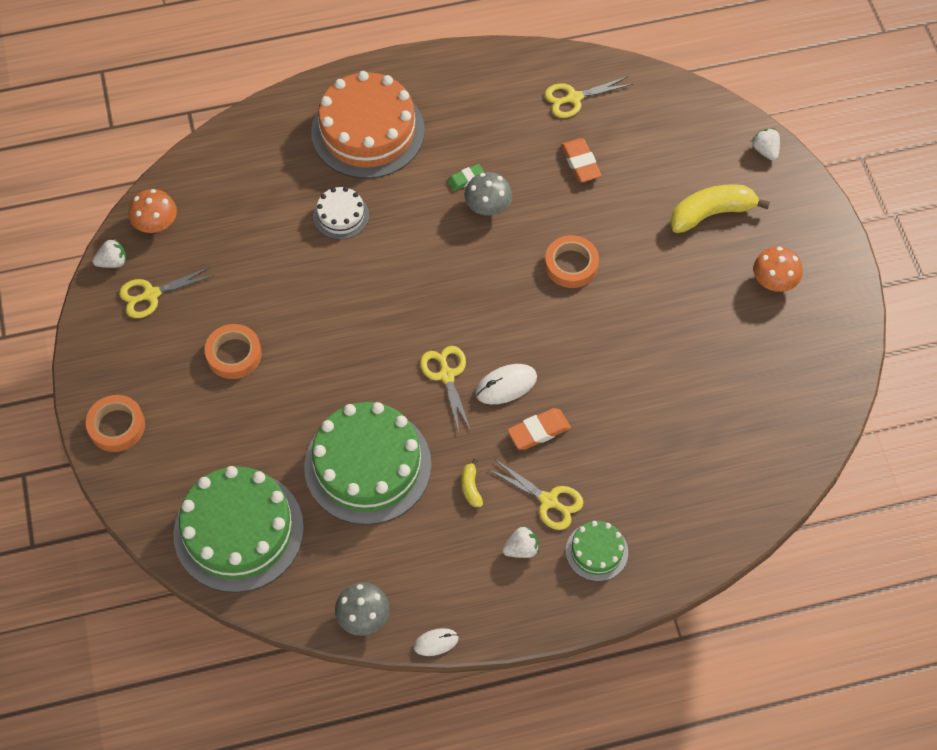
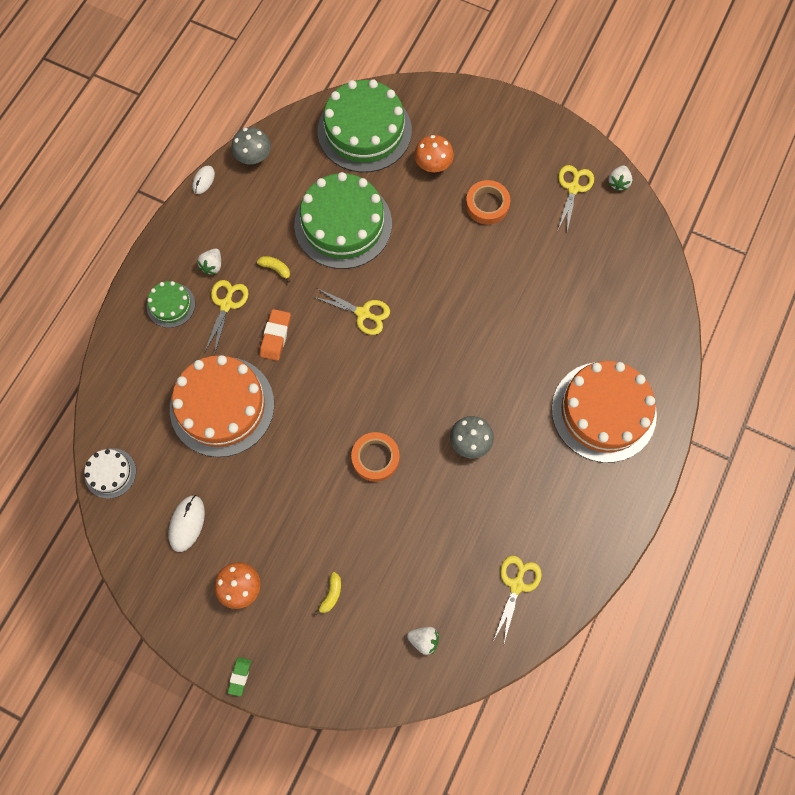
camera: 130 degrees right, 10 degrees up
orange tape [86,395,145,452] -> none
orange mushroom [128,189,177,233] -> orange mushroom moved to [414,135,454,172]
white cake [313,187,369,240] -> white cake moved to [84,448,136,499]
green eraser [447,164,484,191] -> green eraser moved to [228,657,251,696]
white mouse [475,364,537,404] -> white mouse moved to [168,495,205,552]
yellow scissors [488,459,584,530] -> yellow scissors turned 120 degrees clockwise [204,280,249,355]
orange eraser [561,138,602,182] -> none
yellow banana [670,184,770,233] -> yellow banana [315,572,341,615], size x0.46
white strawberry [752,128,780,161] -> white strawberry moved to [407,627,439,655]
none -> orange cake [170,355,274,457]

